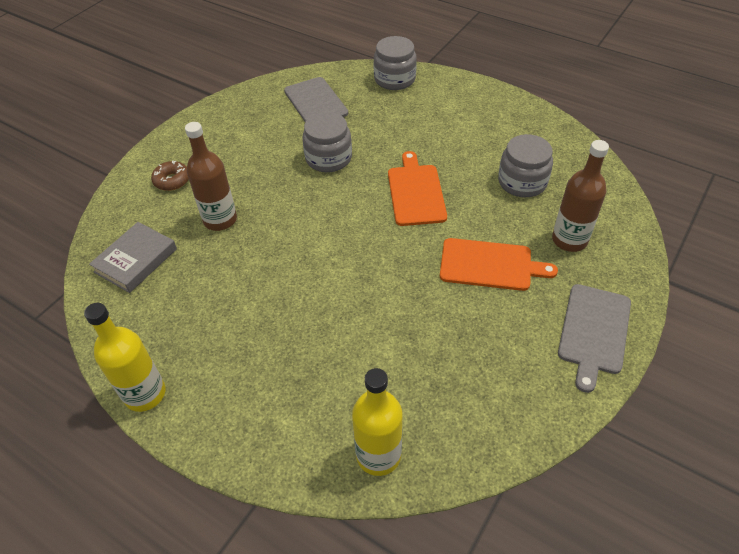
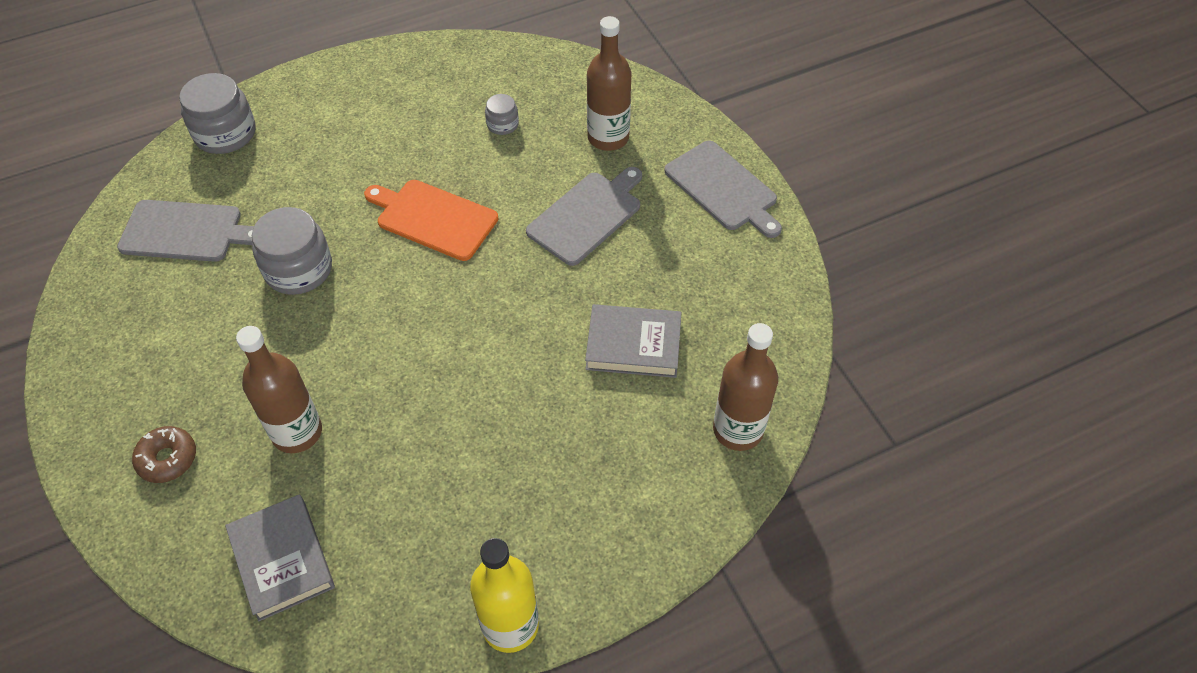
camera: 60 degrees left, 5 degrees up
yellow bottle [352,368,402,476] -> brown bottle [713,323,778,451]
orange cutting board [440,238,558,291] -> grey cutting board [526,167,642,266]
grey jar [498,134,553,197] -> grey jar [485,94,519,135], size x0.52
none -> grey book [585,304,681,378]

